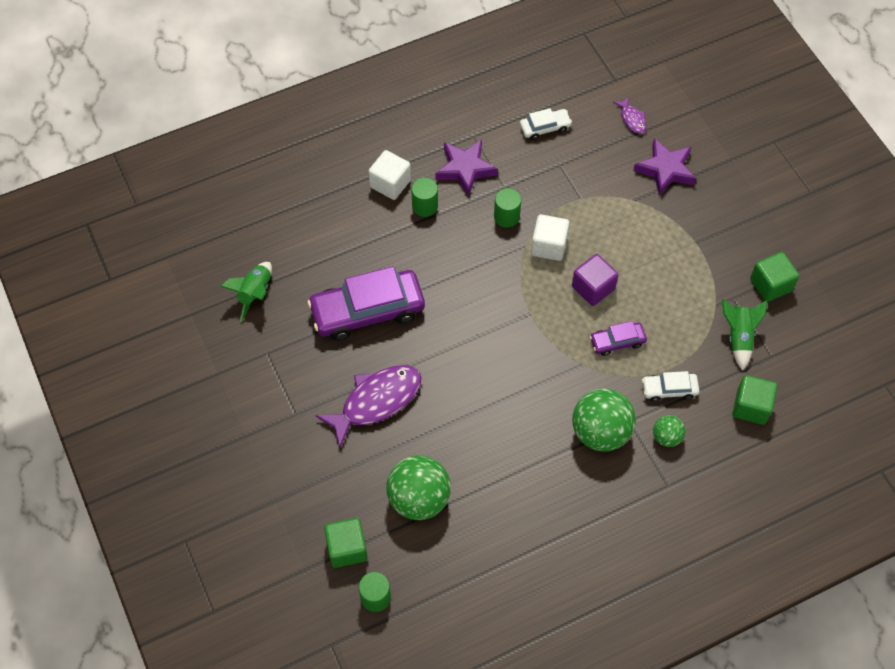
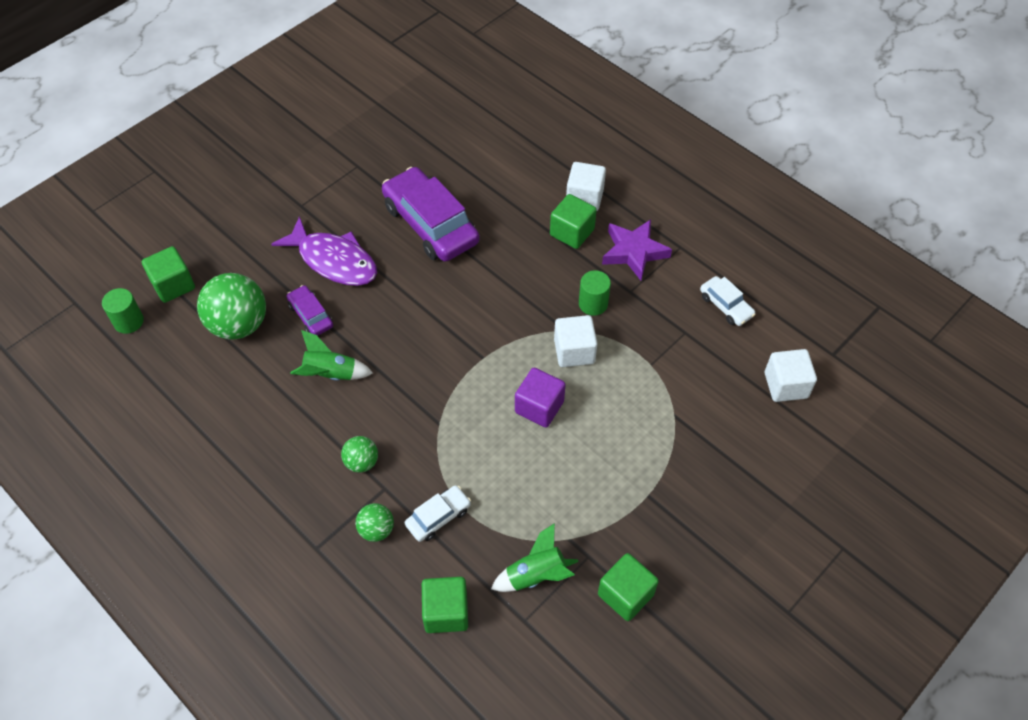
camera: 70 degrees right, 5 degrees down
green rocket [221,262,272,321] -> green rocket moved to [290,330,373,381]
green cylinder [411,178,438,217] -> green cube [550,194,597,249]
green ball [572,388,636,452] -> green ball [341,436,378,473], size x0.51
purple car [590,321,647,356] -> purple car moved to [286,285,333,336]
purple fish [613,97,646,134] -> white cube [765,349,817,402]
purple star [633,138,696,196] -> none
white car [642,371,699,402] -> white car turned 75 degrees clockwise [405,485,471,542]

